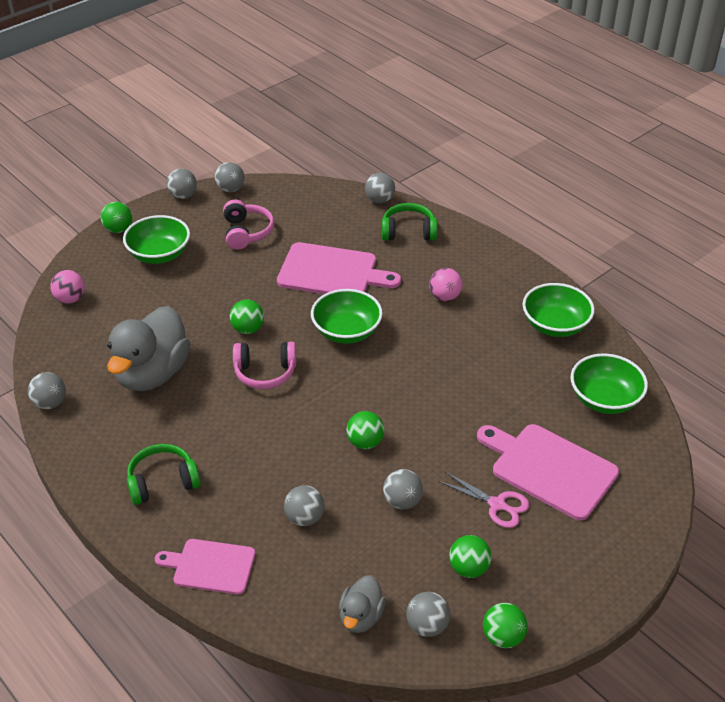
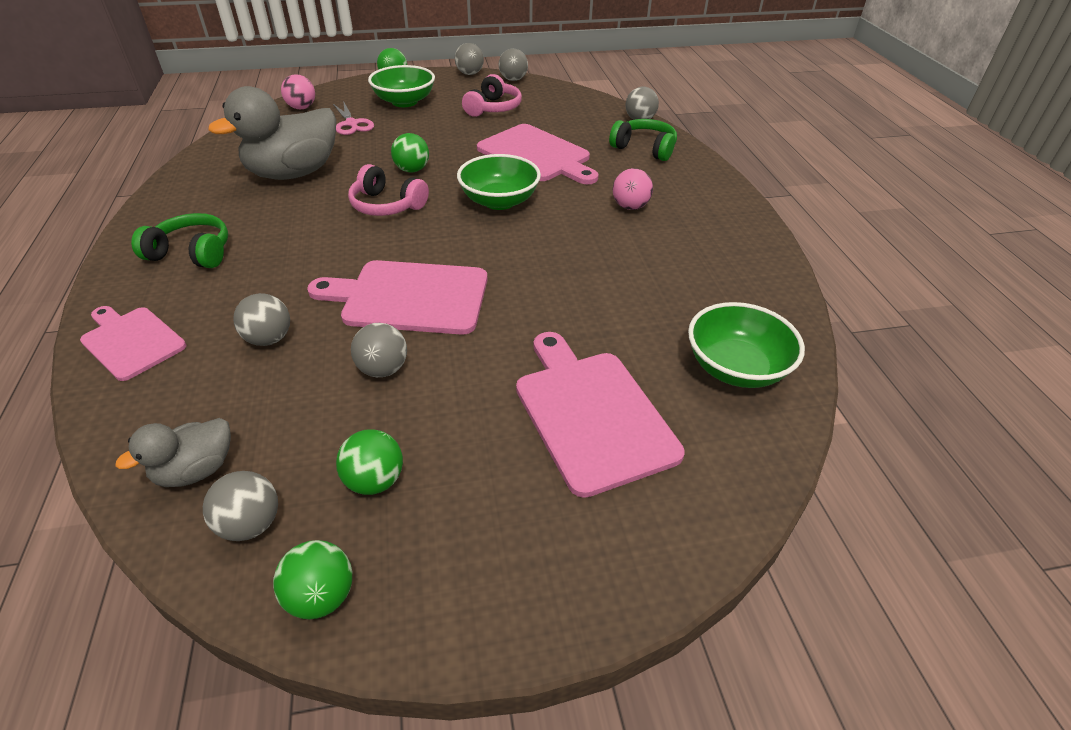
camera: 30 degrees right, 0 degrees up
grey ball [28,372,66,409] -> none
green ball [347,411,384,449] -> pink cutting board [307,260,487,335]
pink scissors [438,472,530,528] -> pink scissors moved to [333,101,374,135]
green bowl [523,283,595,337] -> none

